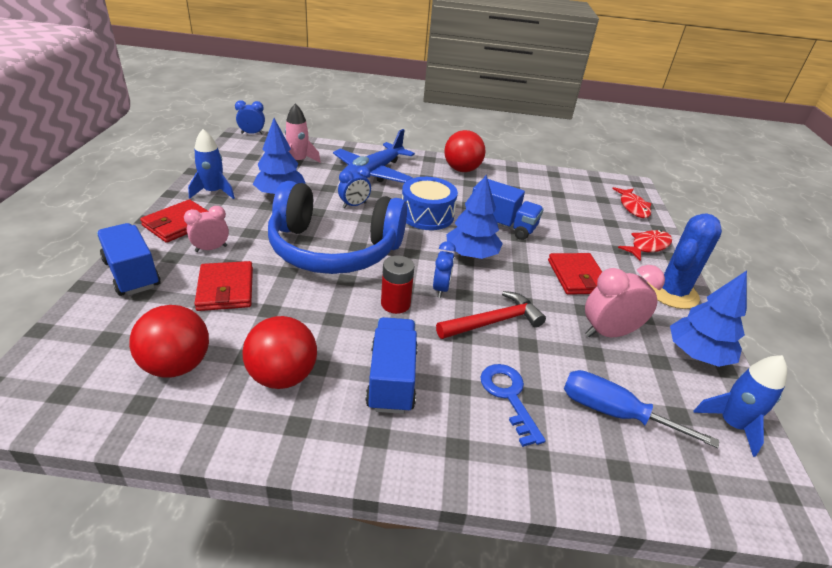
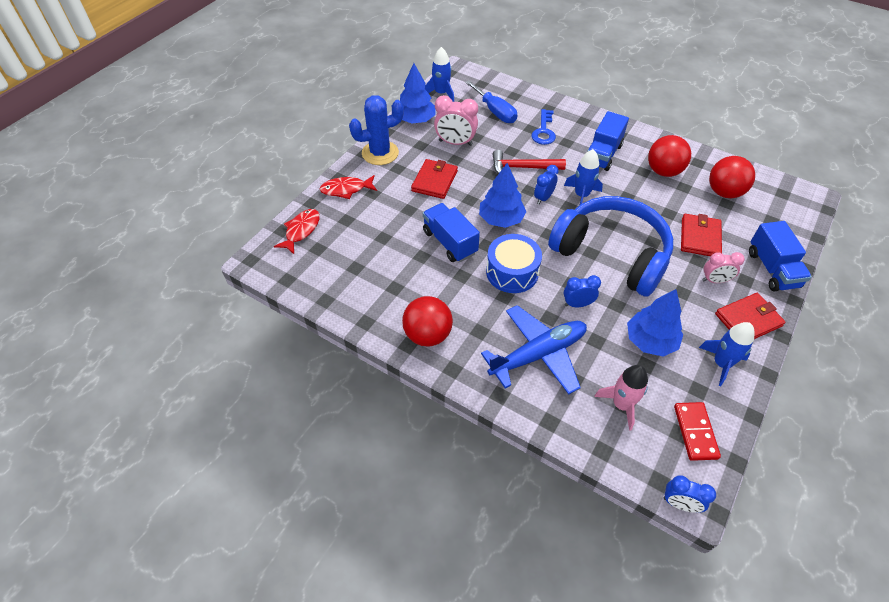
camera: 150 degrees left, 15 degrees up
red battery [381,256,415,314] -> blue rocket [564,149,603,205]
none -> red domino [674,402,721,461]

